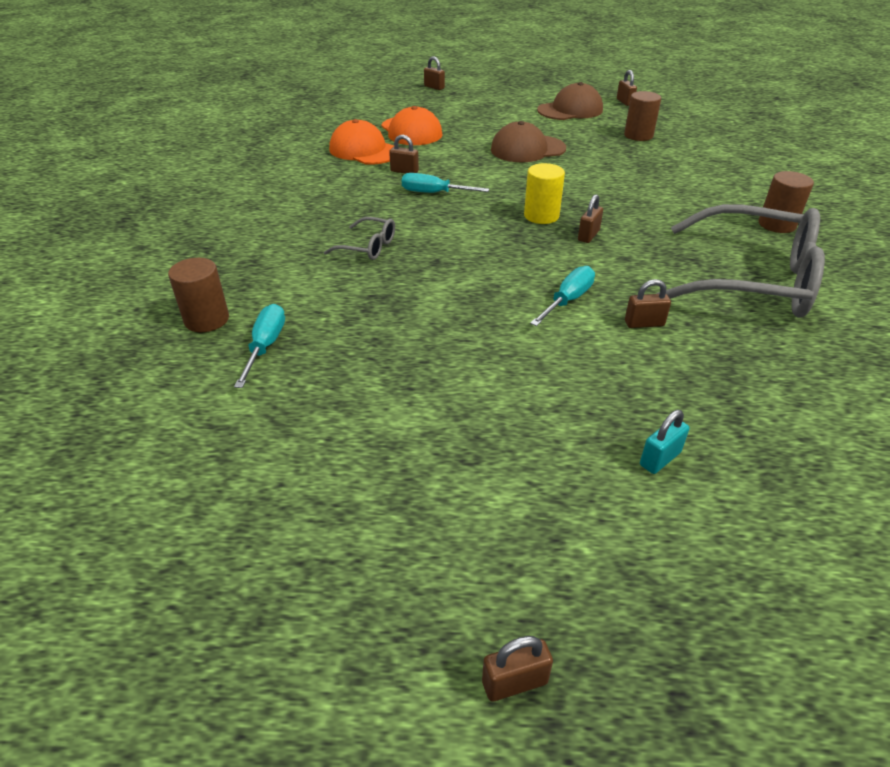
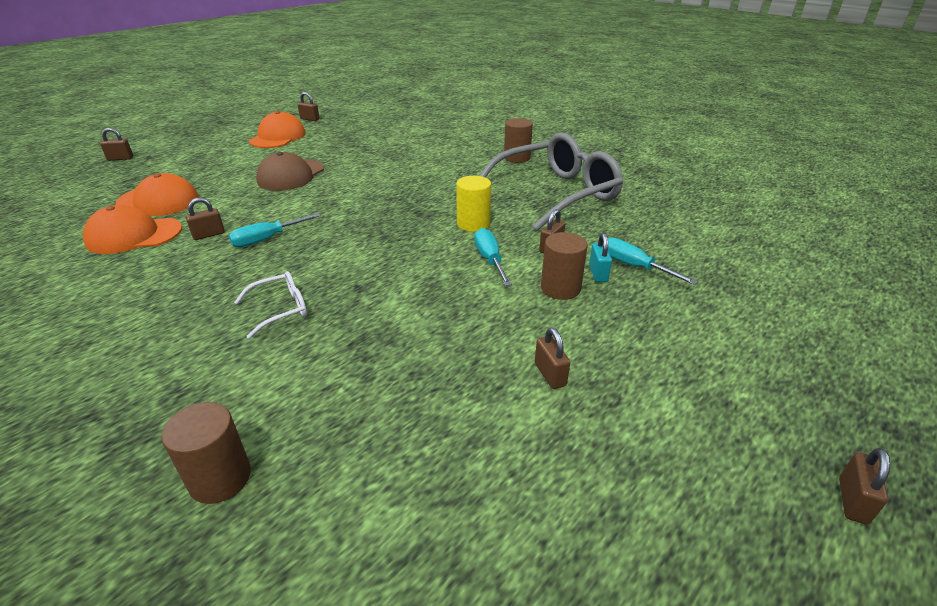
camera: 50 degrees left, 5 degrees down
turquoise screwdriver [234,304,285,388] -> turquoise screwdriver moved to [608,238,697,285]
grey glasses [324,217,395,260] -> white glasses [234,271,307,339]
yellow cylinder [524,163,565,224] -> yellow cylinder moved to [456,176,491,232]
brown cap [537,82,603,120] -> orange cap [249,111,306,148]
brown padlock [578,194,603,243] -> brown padlock moved to [535,328,570,389]
brown cylinder [624,91,661,141] -> brown cylinder moved to [541,232,588,300]
turquoise padlock [640,410,690,474] -> turquoise padlock moved to [589,233,612,282]

